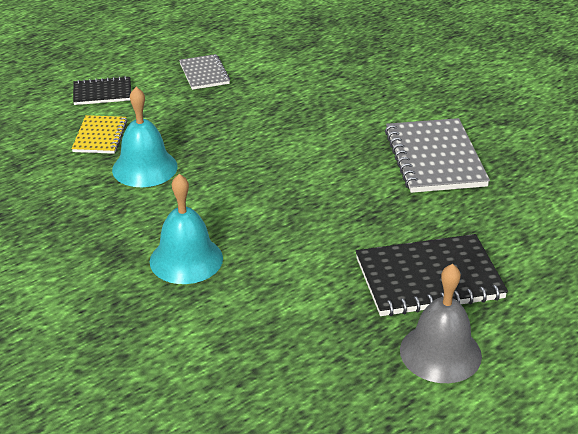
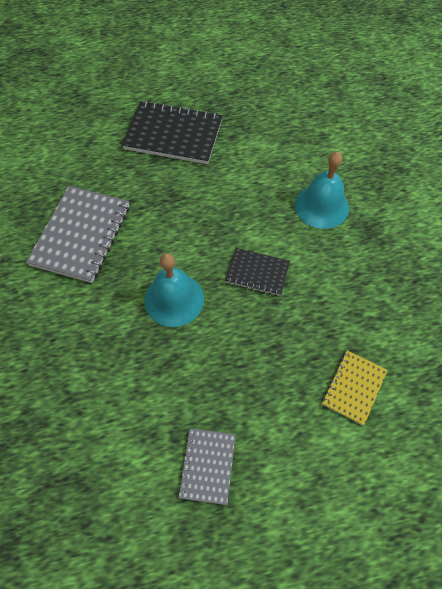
camera: 155 degrees left, 25 degrees up
black notebook [73,76,131,105] -> black notebook moved to [225,248,290,296]
turquoise bell [112,87,178,187] -> turquoise bell moved to [144,253,204,327]
grey bell [400,264,482,383] -> none

